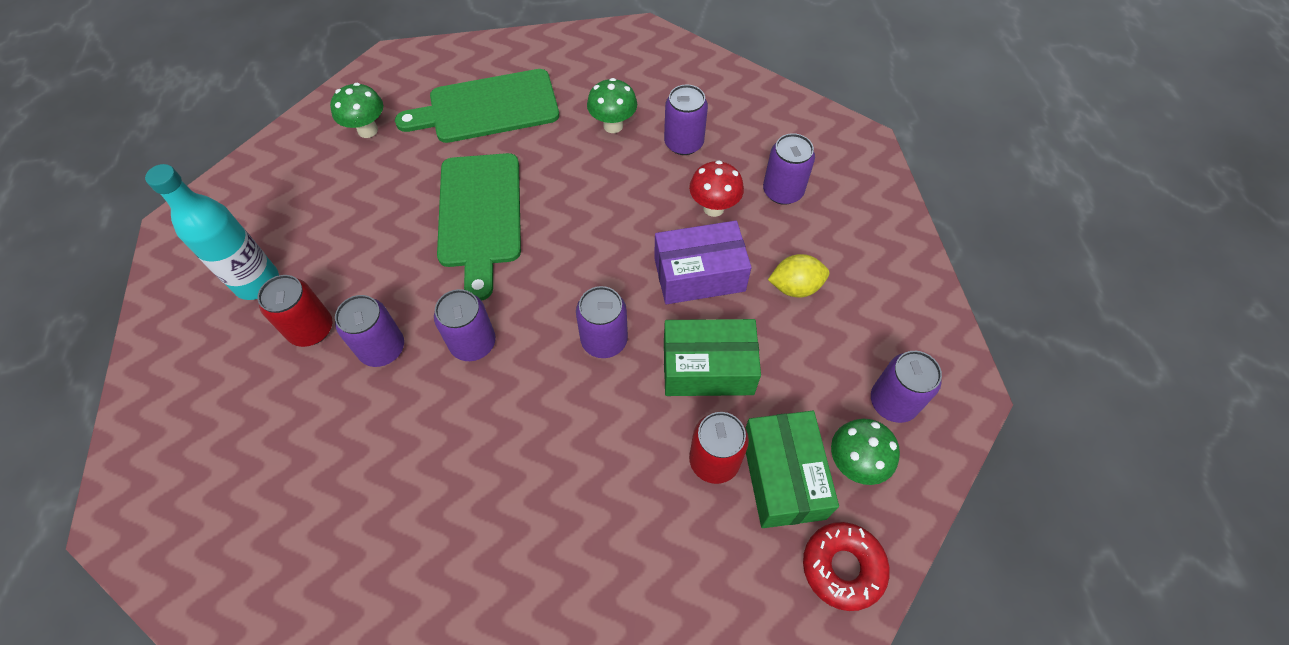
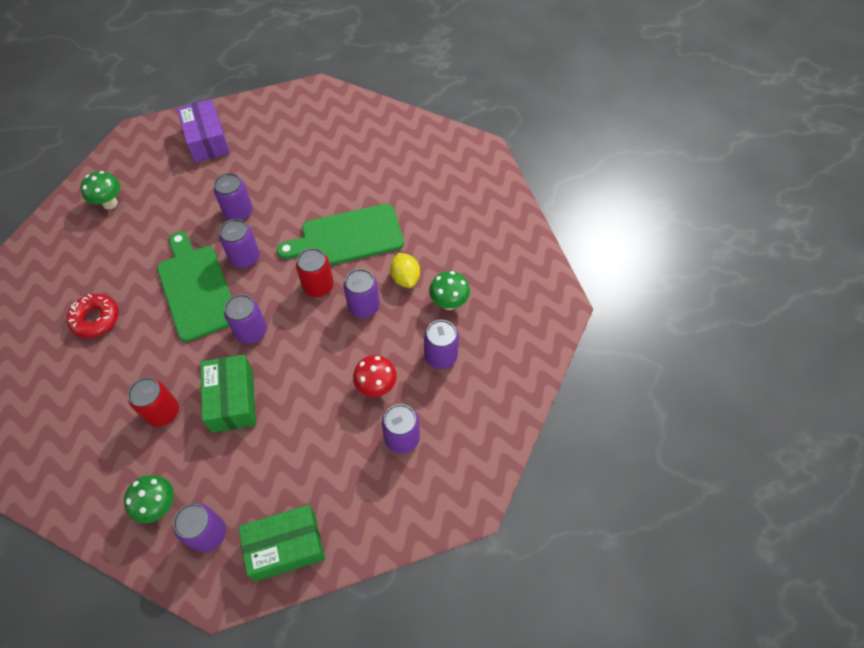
camera: 80 degrees right, 0 degrees up
turquoise bottle [145,164,279,300] -> none
red can [258,275,333,347] -> red can moved to [296,248,334,297]
green mushroom [330,83,383,138] -> green mushroom moved to [80,171,120,210]
green cutting board [395,69,559,143] -> green cutting board moved to [157,231,232,342]
purple box [654,221,752,304] -> purple box moved to [177,99,230,163]
green box [746,411,839,528] -> green box moved to [238,505,325,582]
yellow lemon [768,254,829,297] -> yellow lemon moved to [390,253,420,288]
red donut [803,522,890,611] -> red donut moved to [67,294,119,338]
none -> purple can [343,269,380,318]

